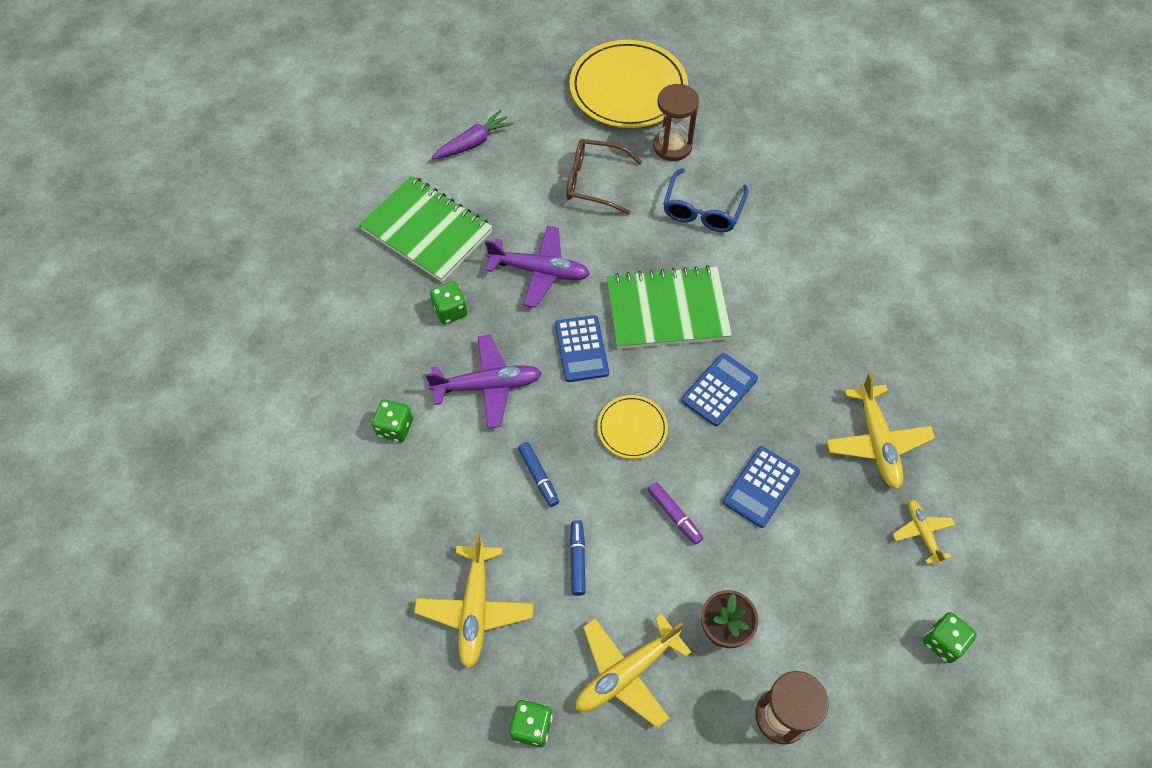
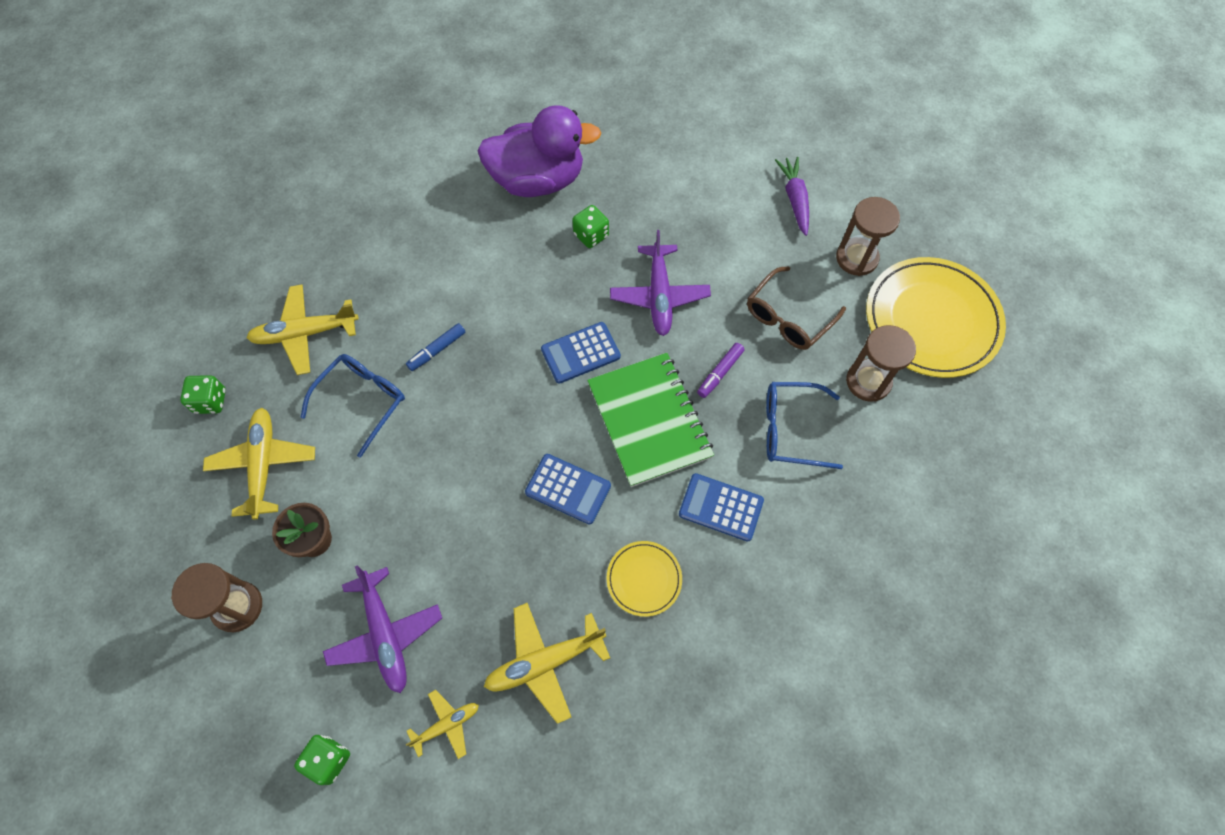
camera: 75 degrees right, 5 degrees up
green notebook [359,176,493,282] -> none
green dice [372,399,413,442] -> none
purple plane [425,335,542,429] -> purple plane moved to [323,565,442,693]
purple carrot [431,110,514,159] -> purple carrot turned 135 degrees counterclockwise [775,157,809,236]
brown glasses [566,139,642,215] -> brown glasses turned 135 degrees counterclockwise [747,266,846,350]
blue marker [570,520,586,596] -> blue glasses [300,354,405,458]
yellow plane [576,614,691,728] -> yellow plane turned 45 degrees clockwise [203,408,315,520]
yellow plate [597,395,668,459] -> yellow plate moved to [607,541,682,617]
purple marker [648,482,703,545] -> purple marker moved to [697,343,745,398]
blue calculator [723,446,800,528] -> blue calculator moved to [679,473,764,542]
none -> purple duck [477,105,601,197]
none -> brown hourglass [836,197,900,276]

